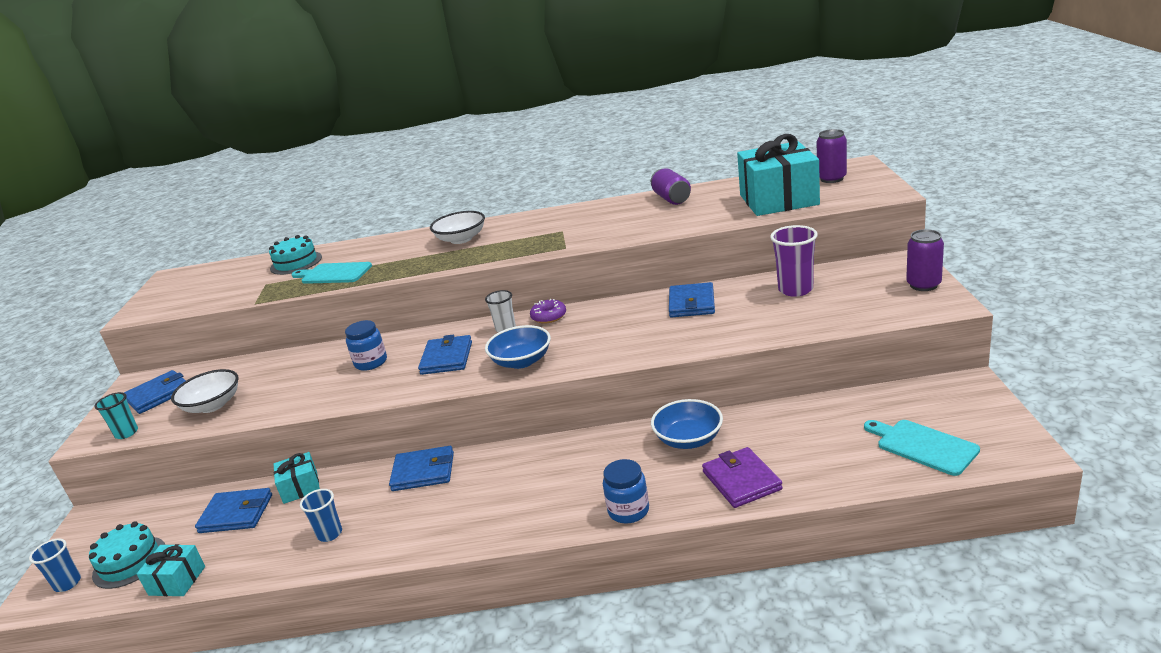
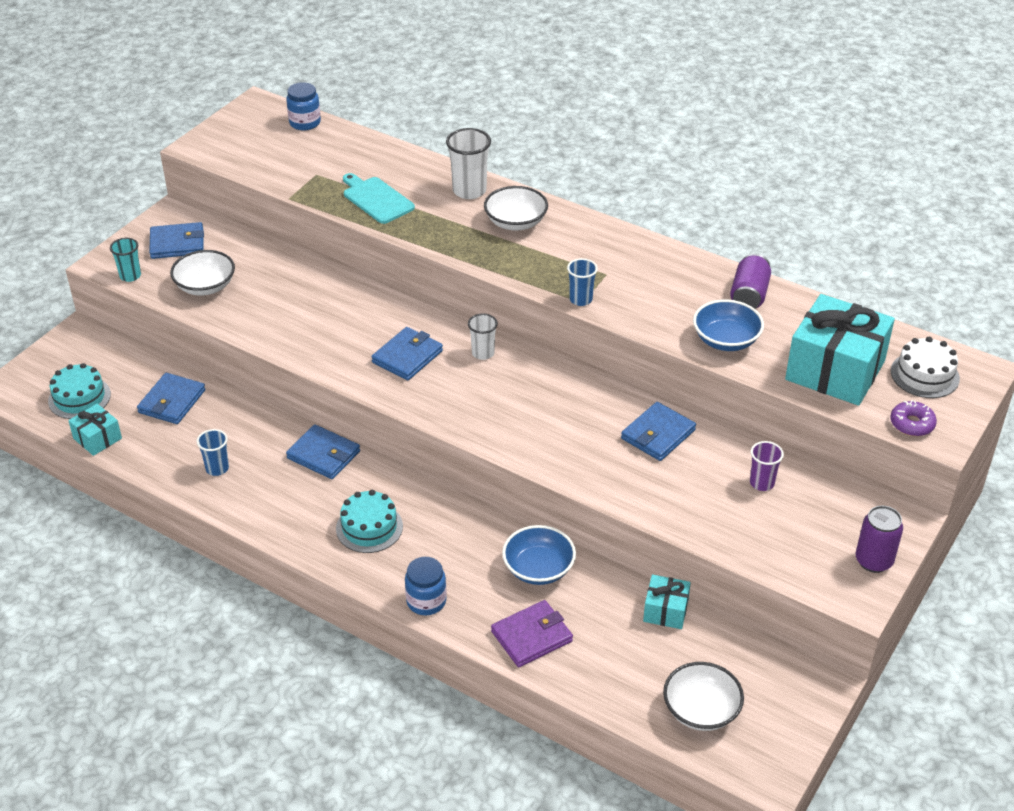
camera: 30 degrees right, 15 degrees up
blue cup [29,538,81,592] -> blue cup moved to [567,258,598,306]
blue wallet [195,488,272,533] -> blue wallet turned 75 degrees clockwise [137,373,206,424]
turquoise cake [269,235,322,275] -> turquoise cake moved to [336,490,403,553]
turquoise gift [273,452,320,504] -> turquoise gift moved to [643,574,691,629]
blue jar [345,320,387,371] -> blue jar moved to [286,82,321,130]
blue bowl [485,325,551,369] -> blue bowl moved to [693,299,764,351]
purple donut [530,299,566,324] -> purple donut moved to [890,400,937,436]
purple wallet [702,447,783,508] -> purple wallet turned 45 degrees clockwise [491,600,573,667]
purple cup [770,225,818,297] -> purple cup [750,441,784,491], size x0.63
purple can [816,129,847,183] -> white cake [891,337,960,398]
turquoise cutting board [864,420,980,476] -> white bowl [663,662,744,731]
none -> white cup [446,128,491,199]

